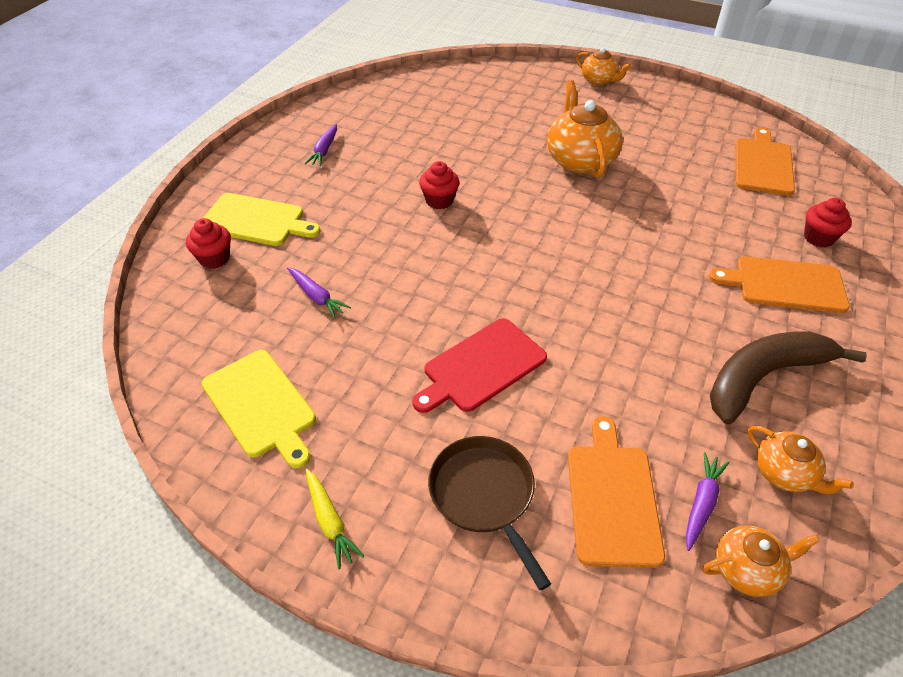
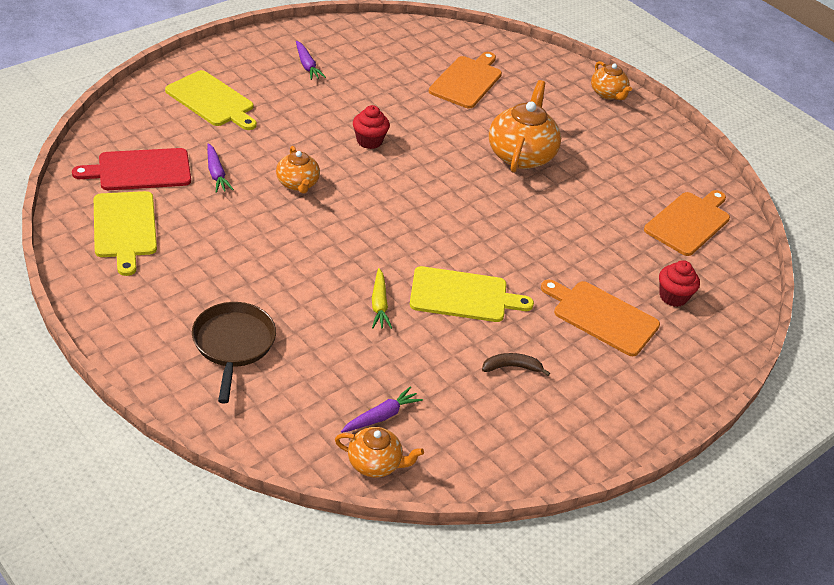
camera: 20 degrees right, 5 degrees down
red cupcake [186,218,231,269] -> none
purple carrot [305,124,337,166] -> purple carrot turned 60 degrees counterclockwise [296,41,326,80]
yellow carrot [306,469,364,569] -> yellow carrot moved to [372,268,392,329]
red cutting board [412,318,547,413] -> red cutting board moved to [72,148,191,190]
orange cutting board [568,416,665,568] -> orange cutting board moved to [429,52,502,109]
brown banana [710,331,867,424] -> brown banana [482,353,550,376], size x0.43
orange teapot [748,426,854,494] -> orange teapot moved to [276,146,320,194]
none -> yellow cutting board [410,266,534,322]

